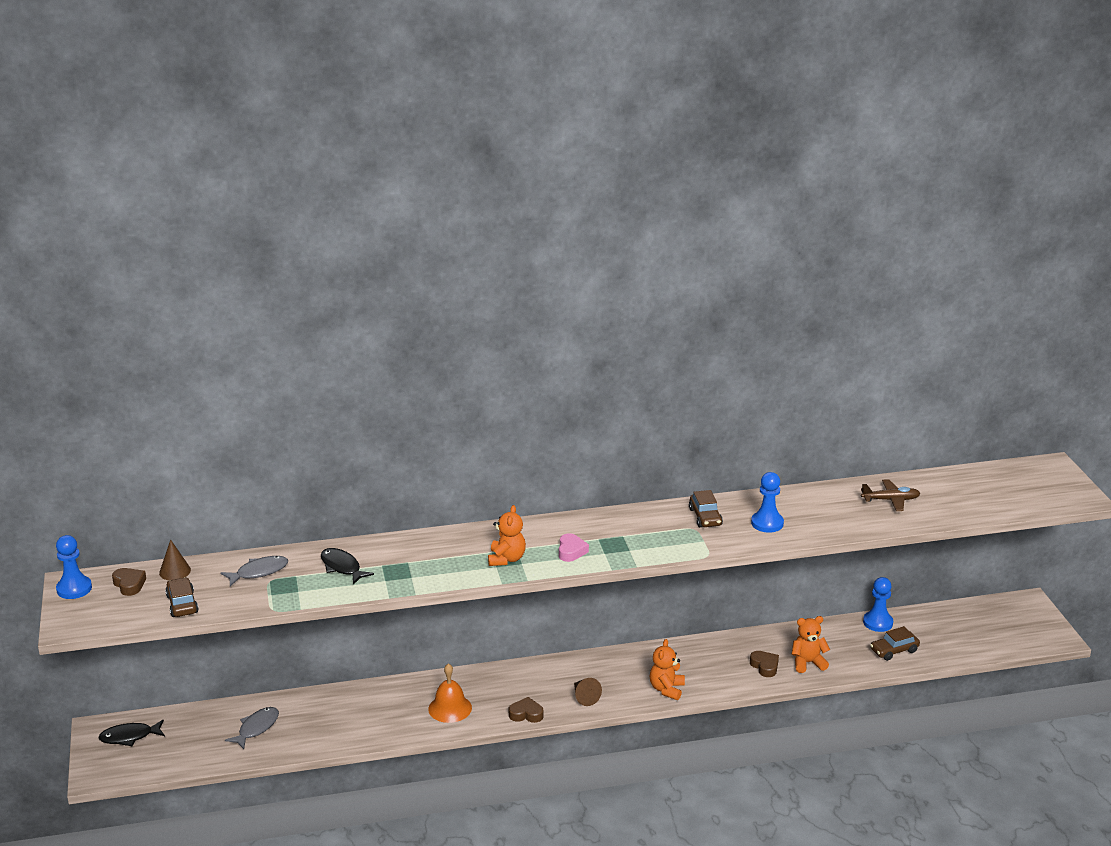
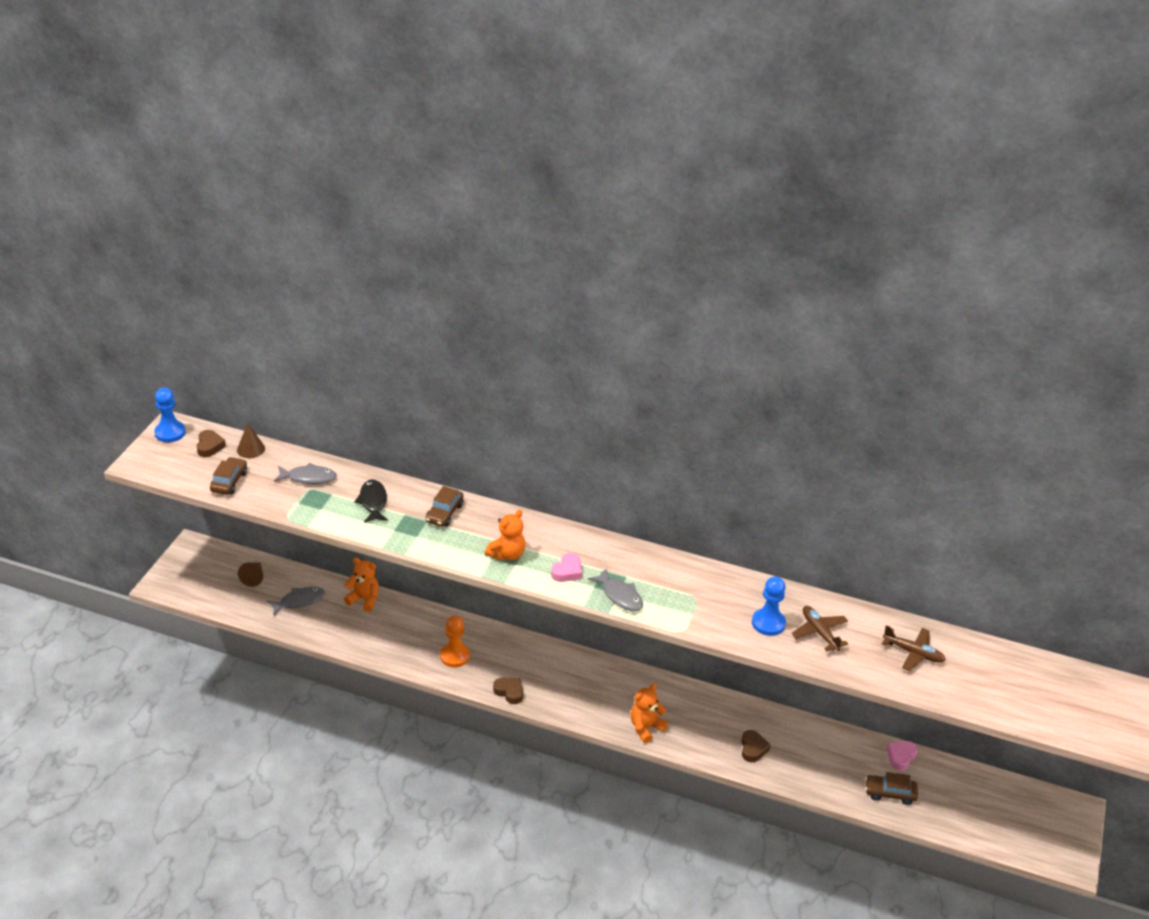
camera: 30 degrees right, 10 degrees up
black fish [98,720,165,746] -> none
orange bell [428,663,472,723] -> orange pawn [440,616,470,667]
brown cone [574,678,602,706] -> brown cone moved to [238,562,263,587]
brown car [689,490,723,527] -> brown car moved to [425,486,463,527]
orange teddy bear [792,616,830,673] -> orange teddy bear moved to [344,558,378,612]
blue pawn [863,577,893,632] -> pink heart [887,741,918,771]
none -> grey fish [588,568,643,611]
none -> brown plane [791,606,848,651]

